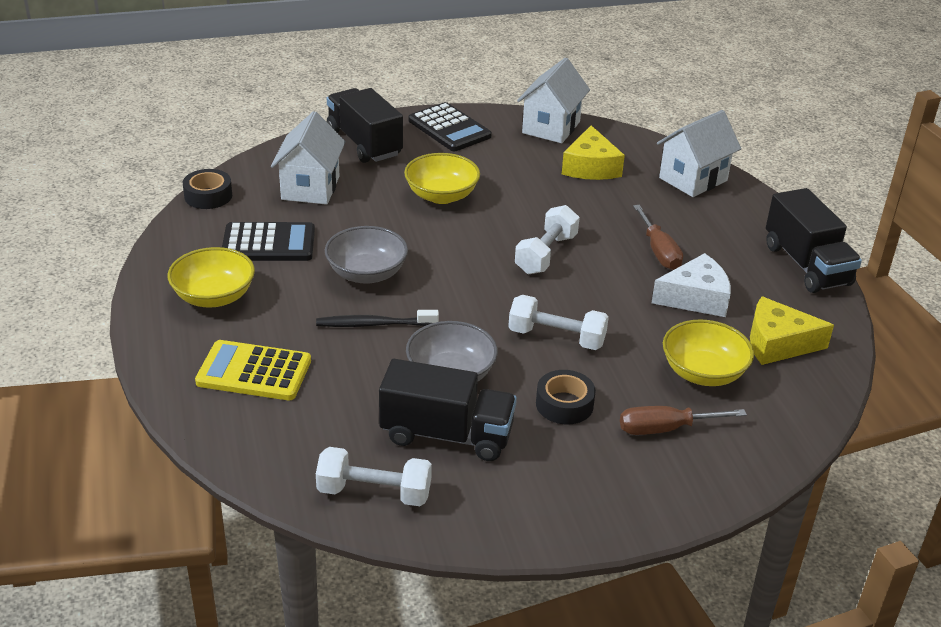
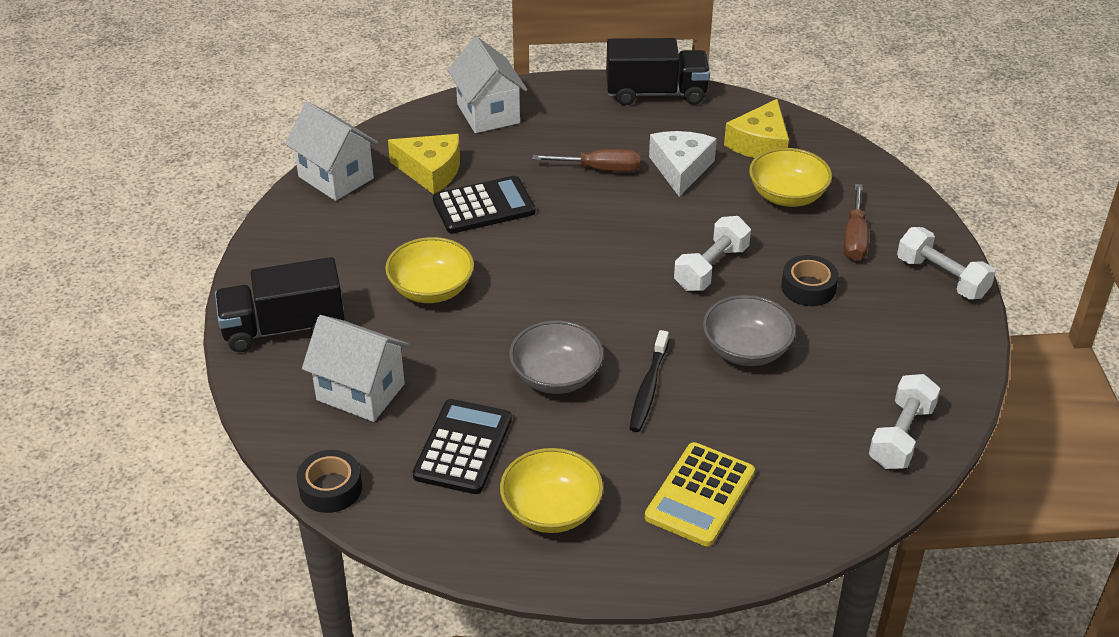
camera: 70 degrees left, 5 degrees up
black truck [379,359,517,461] -> none
black calculator [408,102,492,151] -> black calculator moved to [433,176,535,233]
white dumbbell [515,205,580,274] -> white dumbbell moved to [897,227,995,300]

